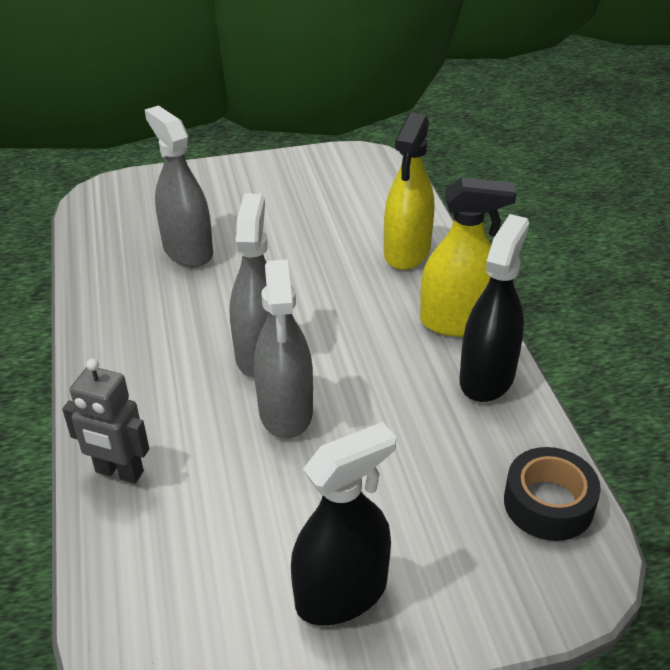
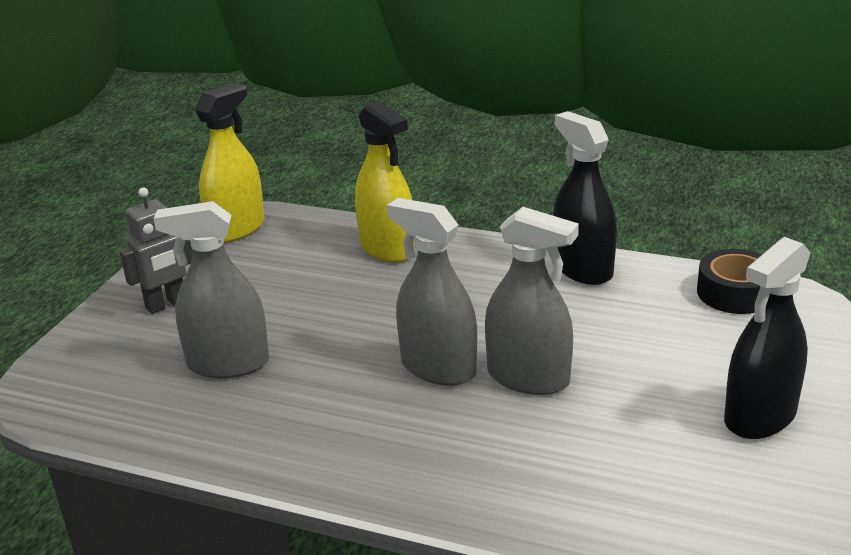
camera: 55 degrees left, 10 degrees down
grey robot [62,359,149,483] -> grey robot moved to [120,188,193,314]
black spray bottle [291,422,396,625] -> black spray bottle turned 135 degrees counterclockwise [724,237,810,439]
yellow spray bottle [420,177,516,337] -> yellow spray bottle moved to [195,83,265,243]

